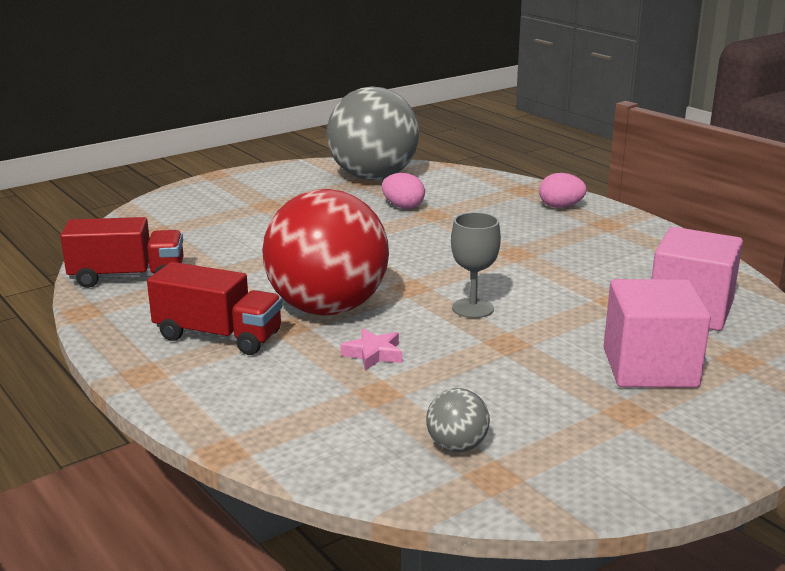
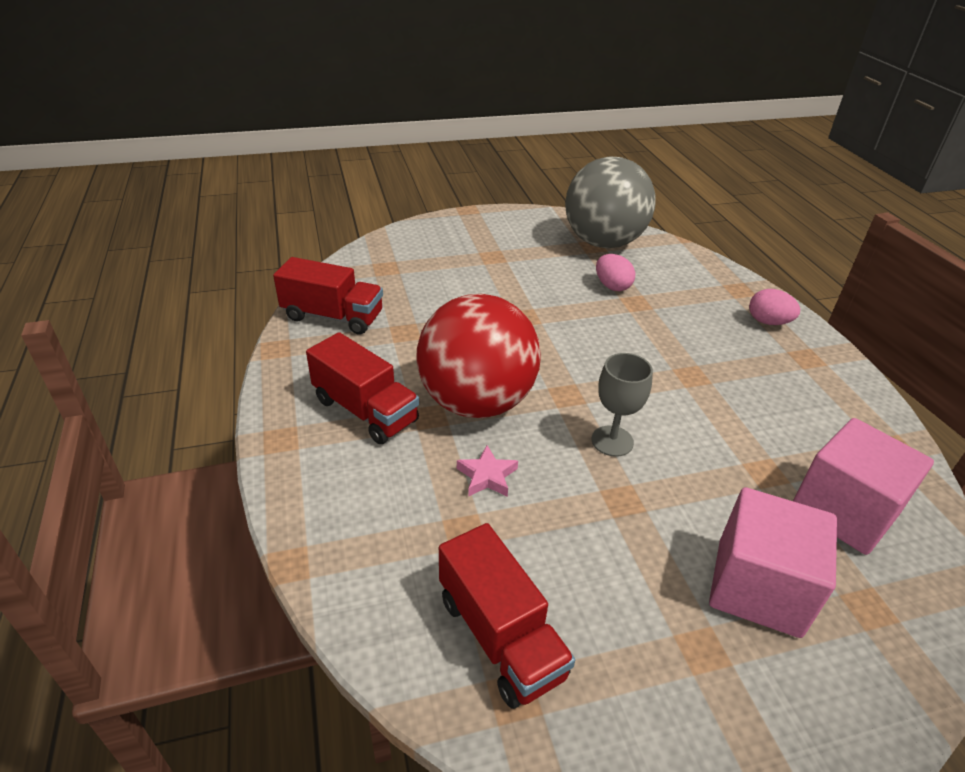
camera: 20 degrees right, 15 degrees up
grey ball [426,388,490,452] -> red truck [439,523,575,709]

